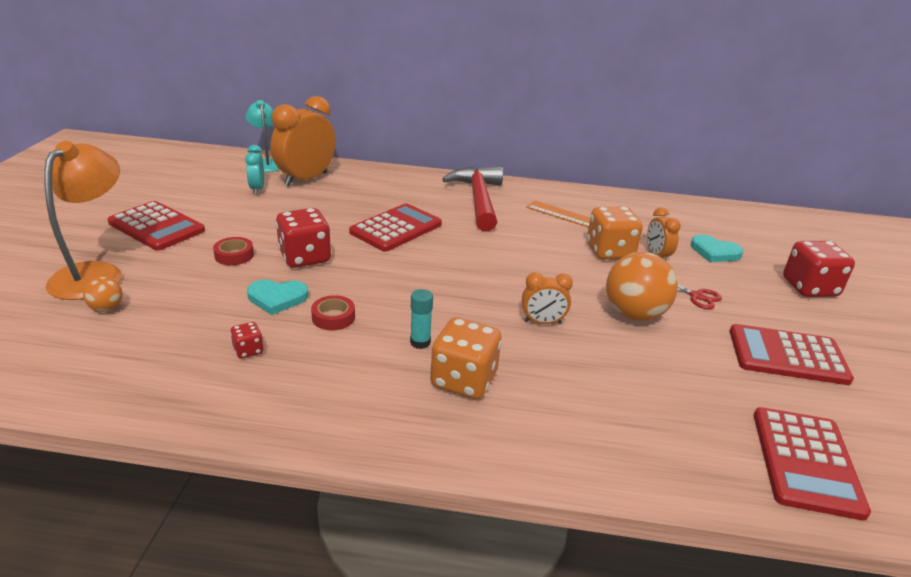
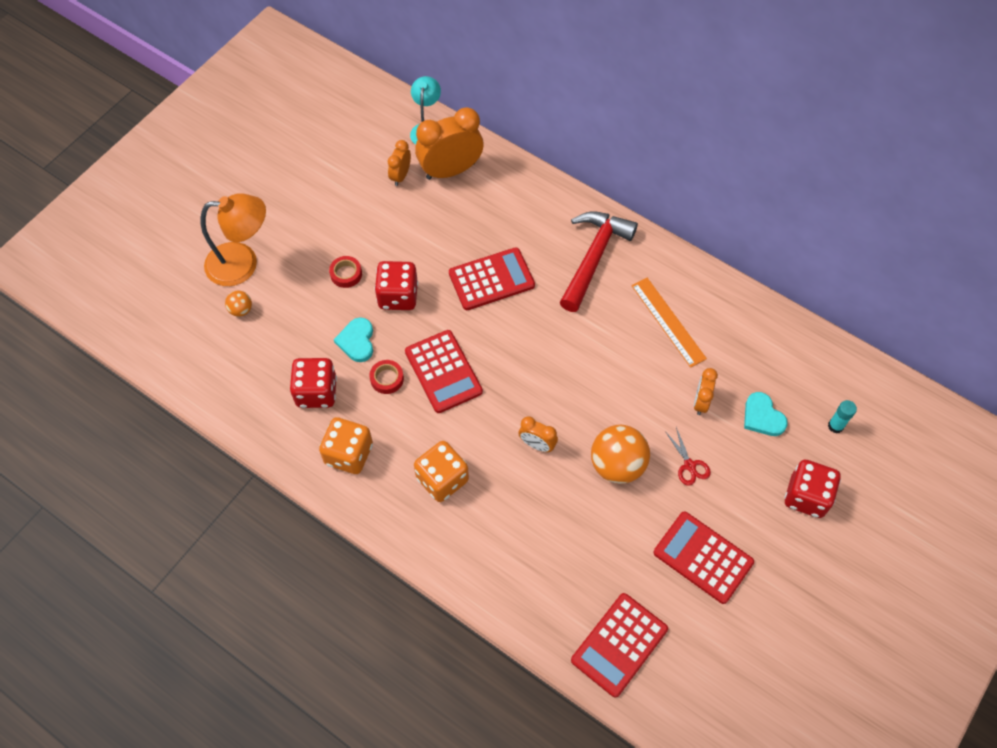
camera: 30 degrees right, 30 degrees up
orange lamp [44,141,122,300] -> orange lamp turned 45 degrees clockwise [201,193,266,286]
red calculator [107,201,205,251] -> red calculator moved to [405,330,483,413]
red dice [230,322,264,359] -> red dice [290,358,337,408], size x2.11
turquoise clock [245,145,264,195] -> orange clock [388,140,411,186]
turquoise heart [247,280,308,315] -> turquoise heart turned 60 degrees clockwise [334,318,373,362]
turquoise glue stick [410,289,433,349] -> turquoise glue stick moved to [828,400,857,433]
orange dice [587,206,643,260] -> orange dice moved to [319,417,373,474]

